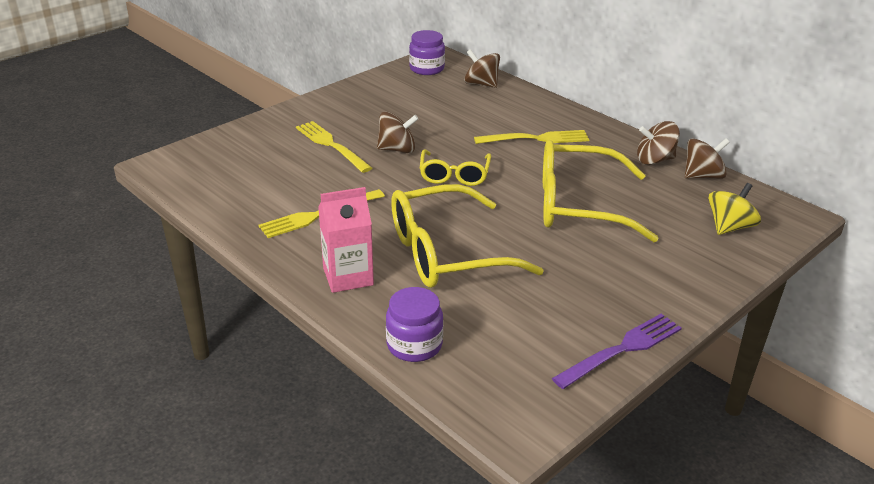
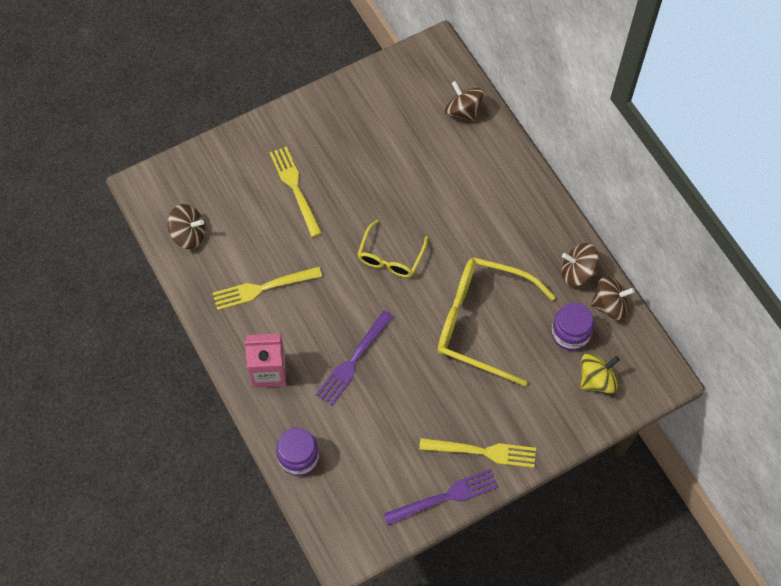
camera: 15 degrees right, 30 degrees up
brown spinning top [377,112,419,153] -> brown spinning top moved to [168,204,205,249]
yellow glasses [391,184,544,288] -> purple fork [316,310,393,405]
purple jar [409,30,445,75] -> purple jar moved to [551,303,594,351]
yellow fork [474,130,589,144] -> yellow fork moved to [419,438,536,468]

